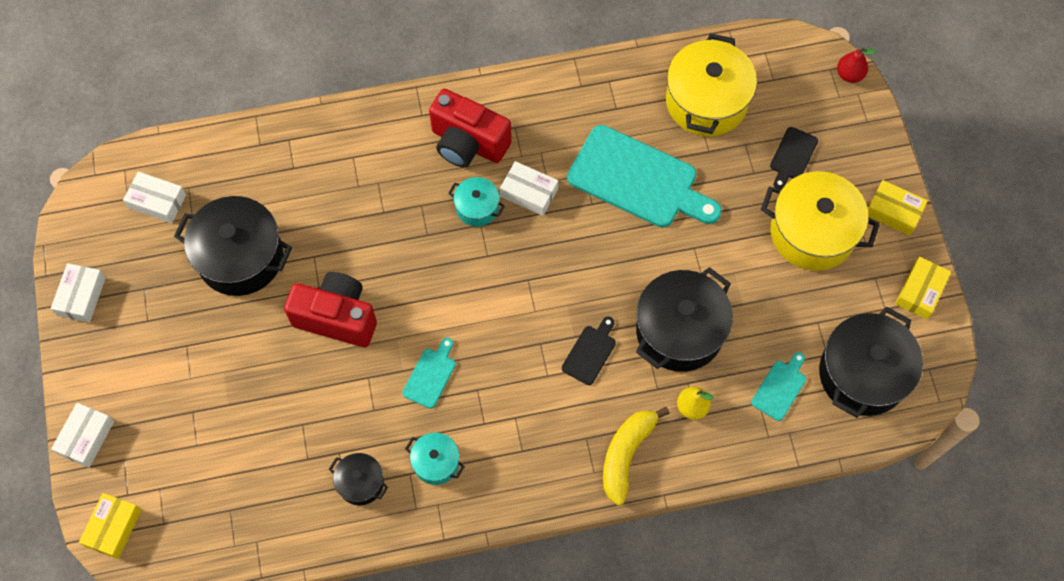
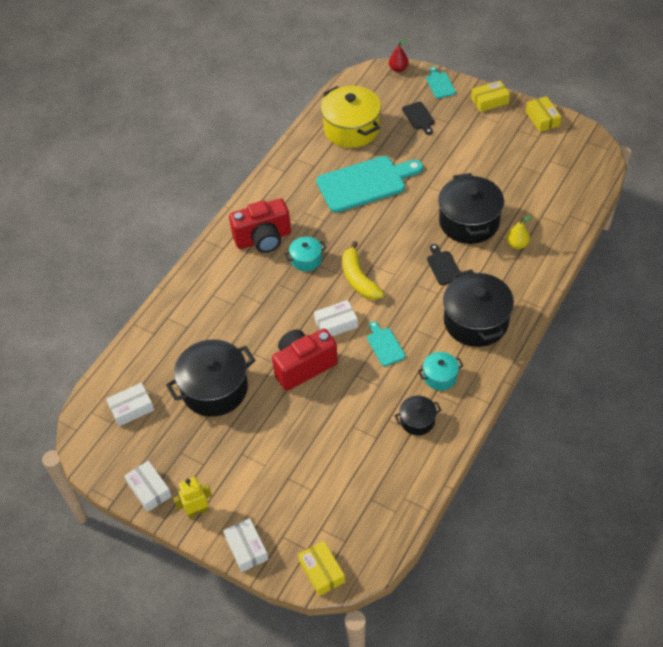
camera: 45 degrees left, 15 degrees down
white box [500,161,558,216] -> white box moved to [314,300,358,336]
yellow banana [603,407,670,505] -> yellow banana moved to [342,241,384,300]
turquoise cutting board [751,352,806,421] -> turquoise cutting board moved to [426,67,456,99]
yellow pot [761,171,880,271] -> none
black pot [819,307,923,418] -> black pot moved to [443,269,514,347]
none -> yellow robot [173,477,212,519]

